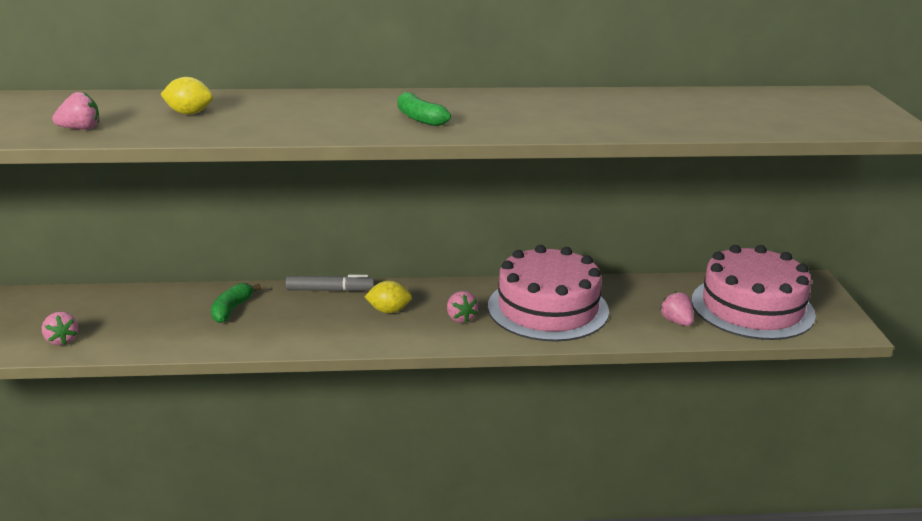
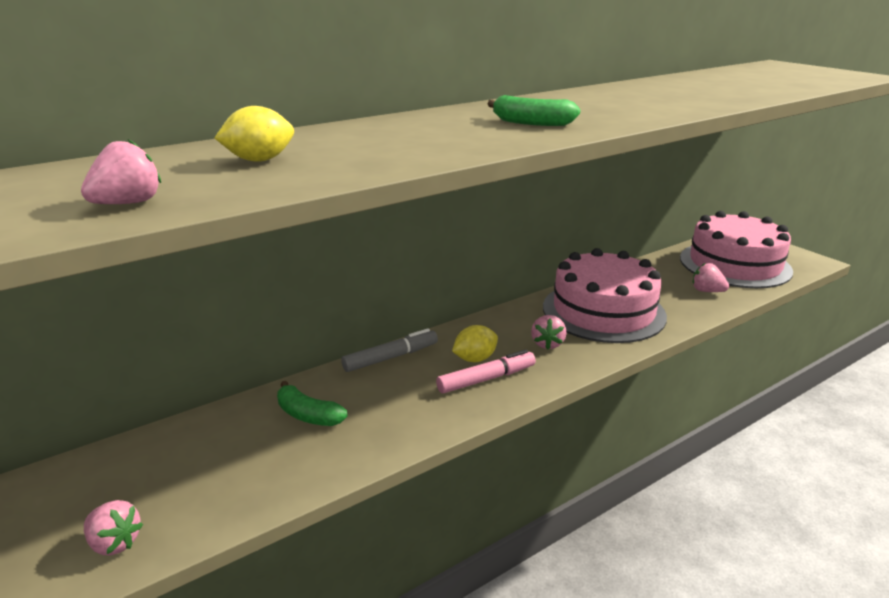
camera: 30 degrees left, 0 degrees up
green banana [211,283,261,323] -> green banana turned 45 degrees counterclockwise [277,381,348,426]
pink strawberry [447,291,478,323] -> pink strawberry turned 60 degrees clockwise [531,315,567,350]
none -> pink marker [436,350,536,393]

